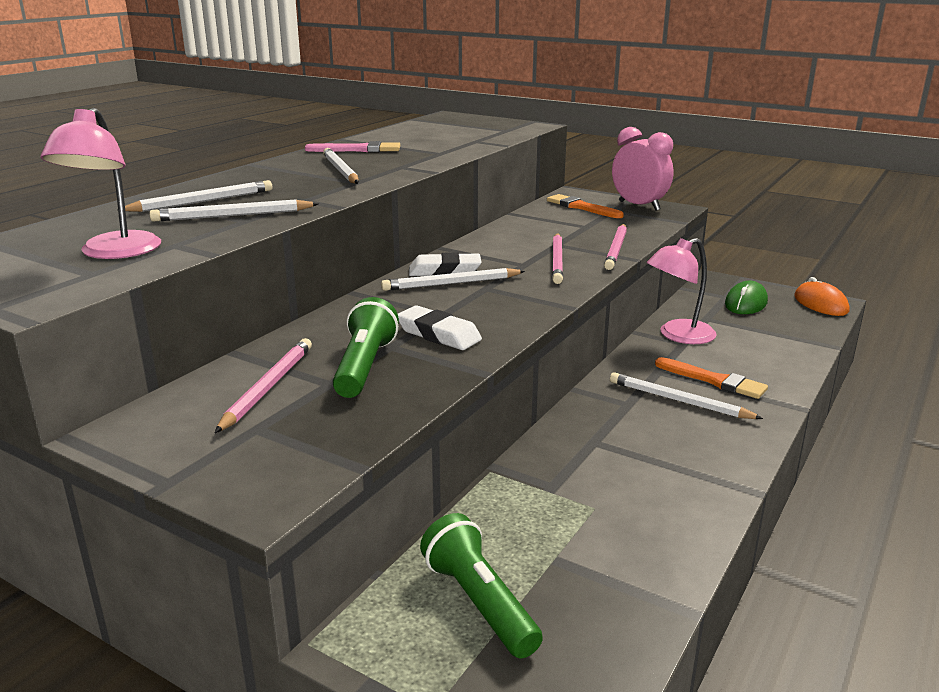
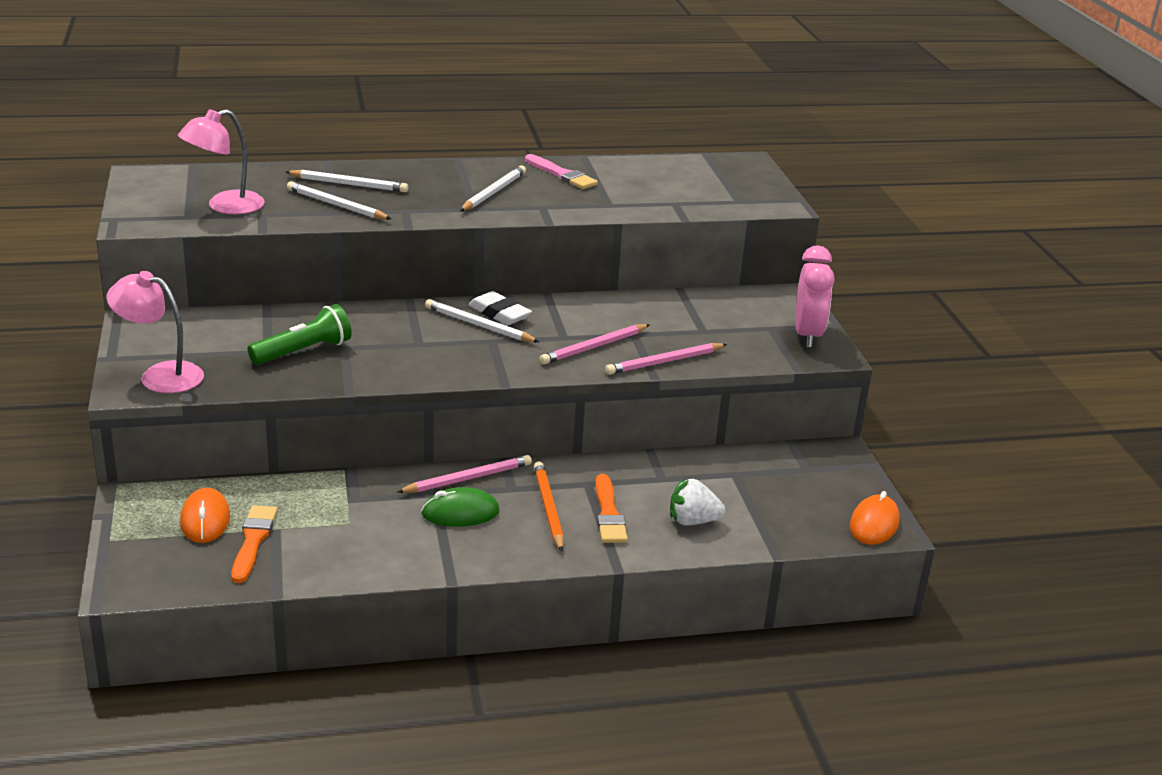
camera: 45 degrees right, 5 degrees up
pink pencil [215,338,312,433] -> pink pencil moved to [397,455,532,493]
white eraser [398,305,482,350] -> none
green flashlight [420,513,543,658] -> orange mouse [180,488,230,543]
orange brush [547,194,624,218] -> orange brush moved to [231,505,278,583]
white pencil [610,372,763,419] -> orange pencil [534,461,564,552]
pink lamp [647,238,716,344] -> pink lamp moved to [106,271,204,393]
green mouse [725,280,768,314] -> green mouse moved to [421,487,499,527]
none -> white strawberry [670,478,725,525]

